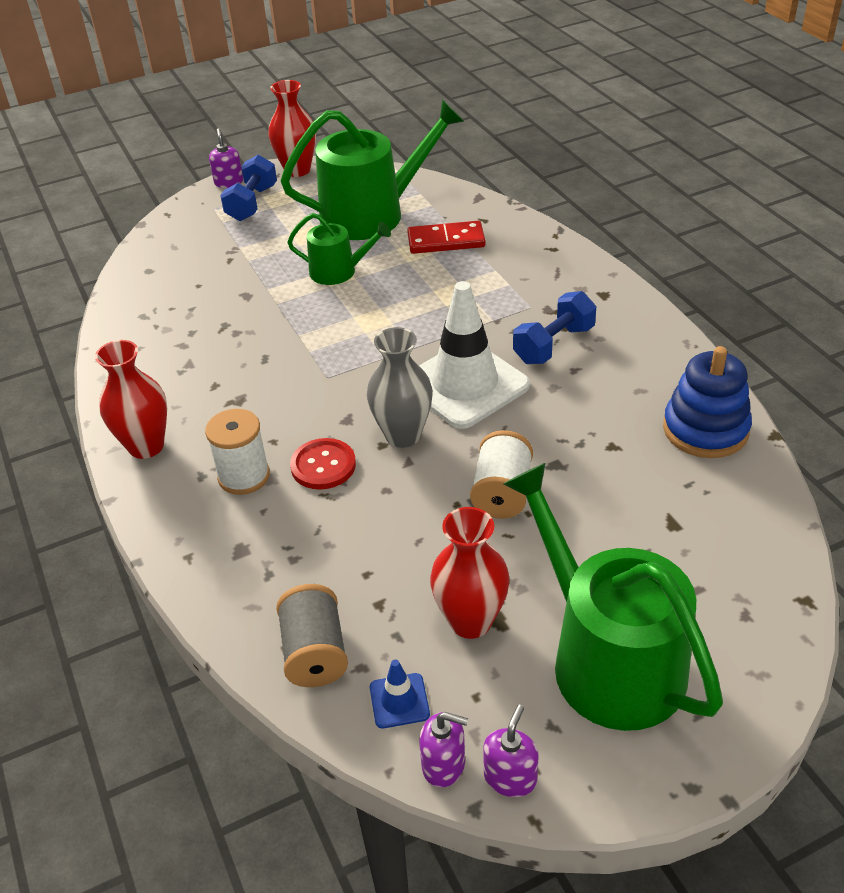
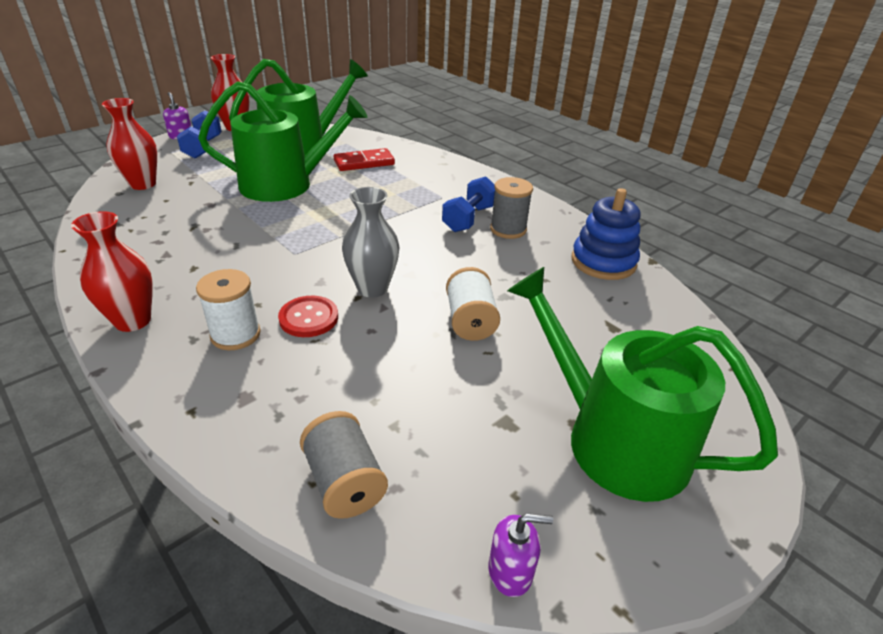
camera: 20 degrees left, 5 degrees down
green watering can [287,213,391,285] -> green watering can [198,82,367,202], size x1.90
blue traffic cone [370,660,430,728] -> none
white traffic cone [419,281,530,429] -> none
red vase [430,507,510,639] -> red vase moved to [102,98,157,190]
purple soap dispenser [483,705,539,797] -> none
none -> grey spool [490,177,533,239]

